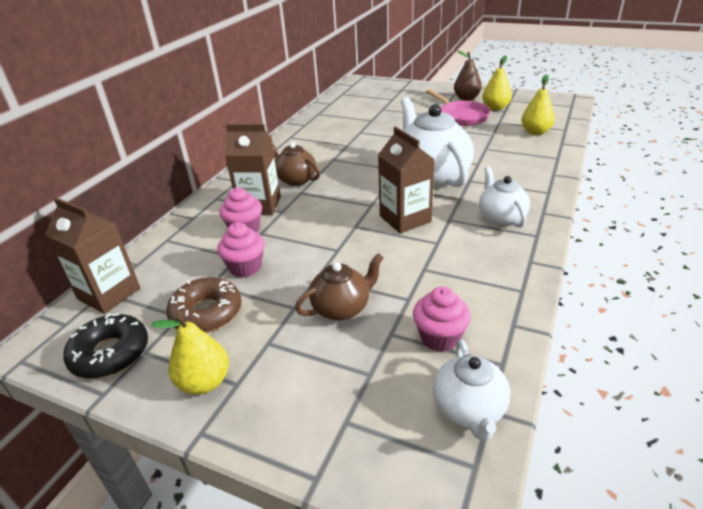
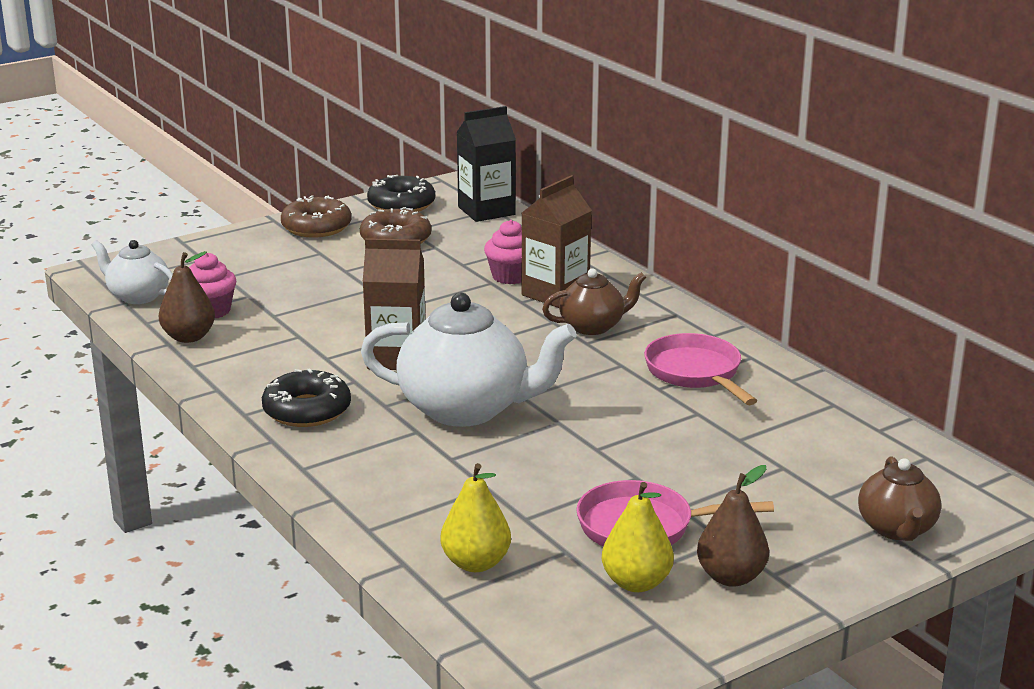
camera: 120 degrees right, 10 degrees down
brown carton [45,198,140,314] -> black carton [456,106,516,222]
yellow pear [151,313,229,395] -> brown donut [281,195,351,238]
pink cupcake [217,222,265,277] -> none
brown teapot [295,253,384,320] -> brown teapot moved to [858,456,942,541]
white teapot [479,166,530,228] -> black donut [262,368,351,427]
none -> brown pear [159,251,215,343]
none -> pink pan [644,333,757,405]

